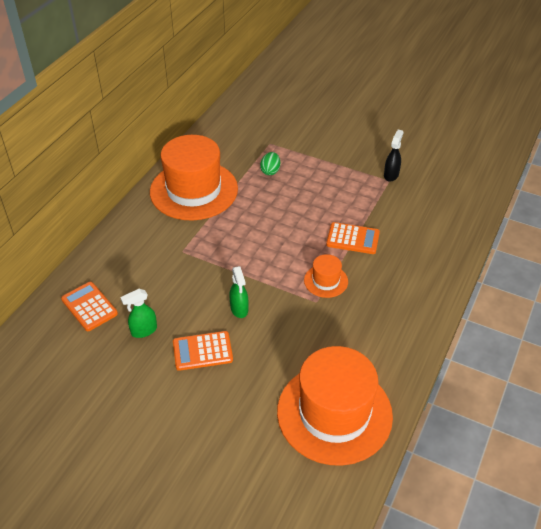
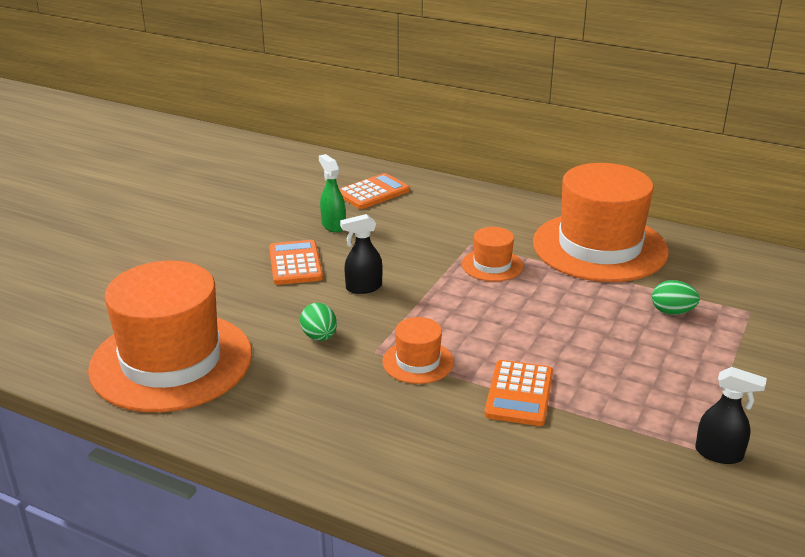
camera: 90 degrees right, 15 degrees down
green spray bottle [229,266,248,318] -> black spray bottle [340,214,383,294]
none -> green egg [300,303,337,341]
none -> orange hat [462,227,523,282]

